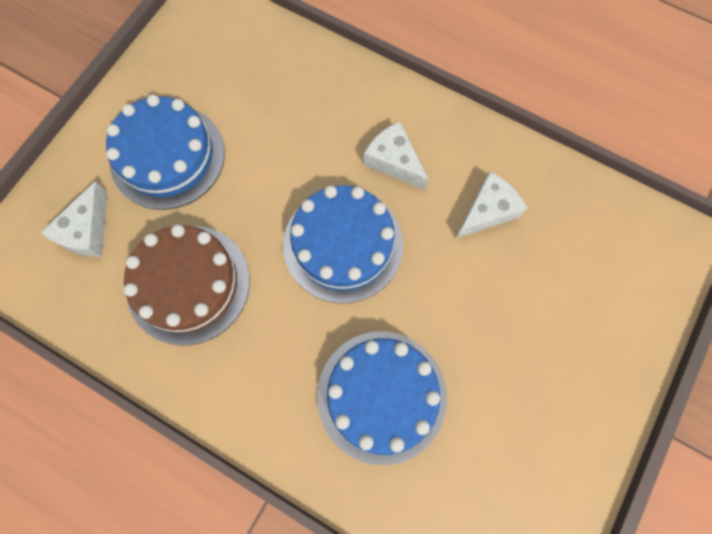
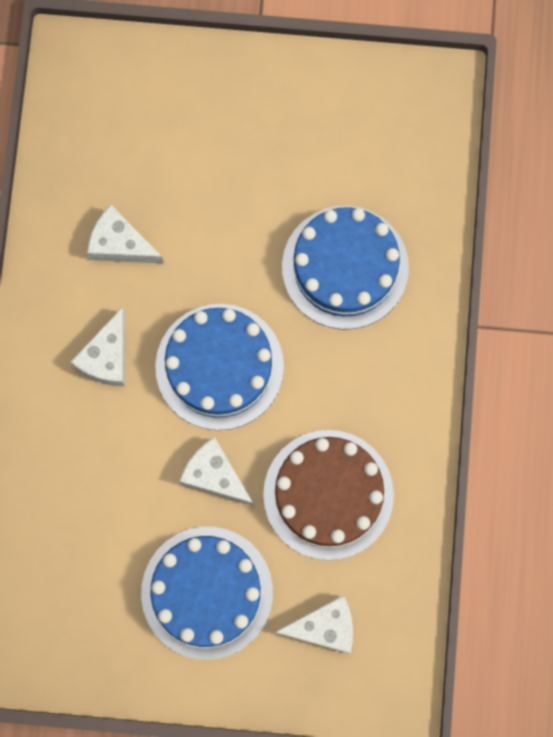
camera: 115 degrees left, 5 degrees up
none -> white cheese [179,437,254,506]

